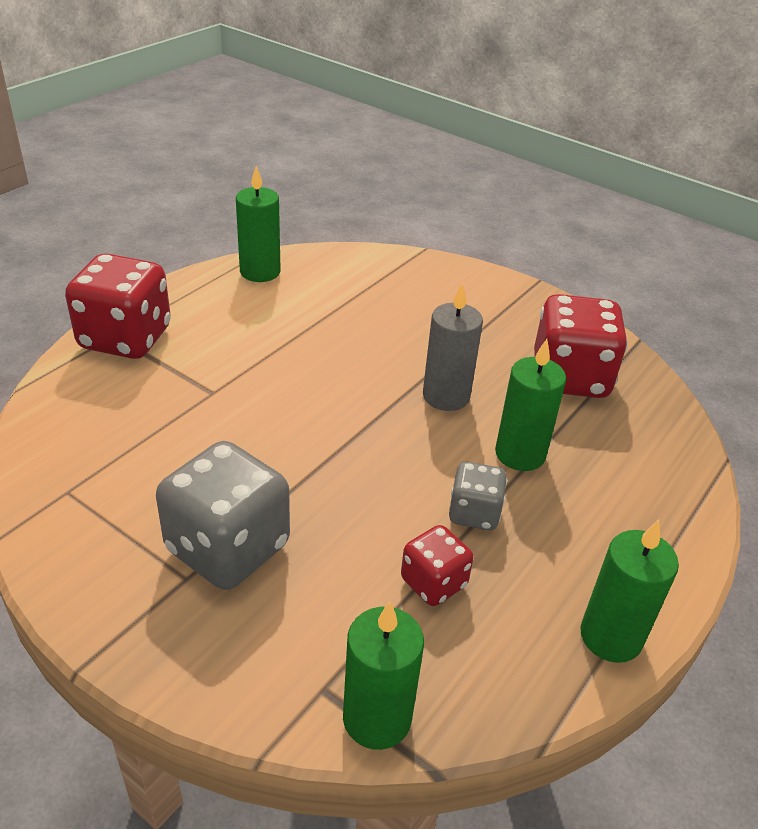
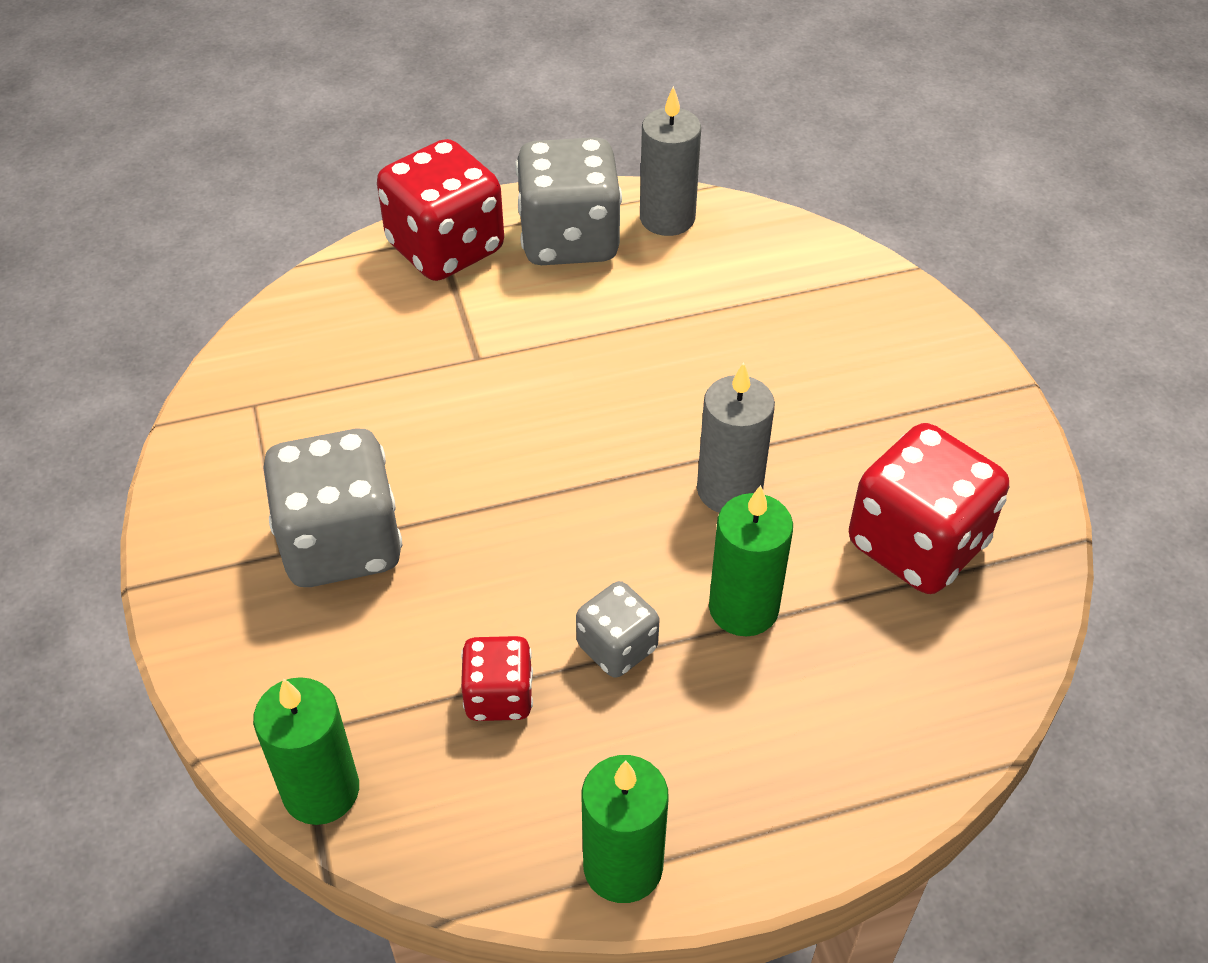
camera: 40 degrees right, 10 degrees up
green candle [236,166,281,282] -> grey candle [640,86,701,236]
none -> grey dice [515,137,622,265]

